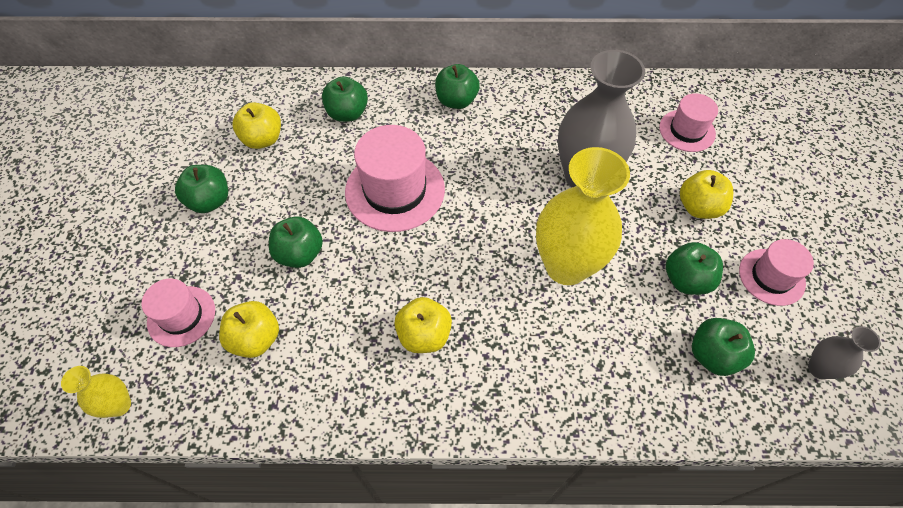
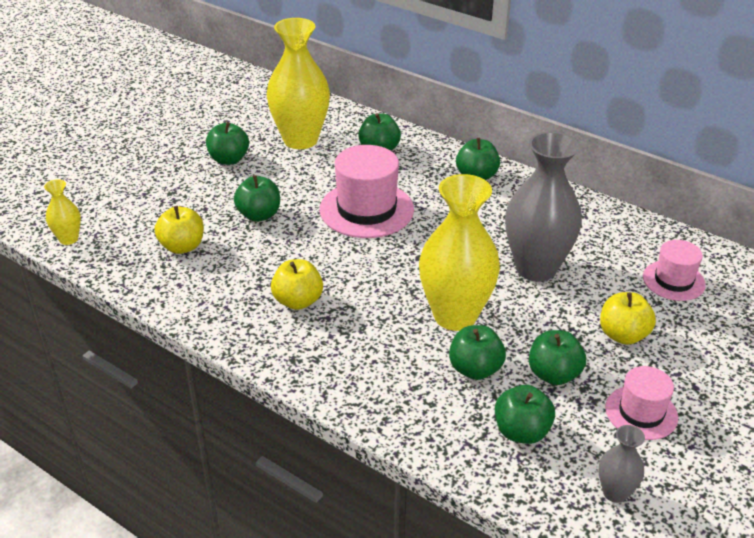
camera: 35 degrees right, 20 degrees down
pink hat [141,279,215,347] -> none
yellow apple [233,102,281,149] -> yellow vase [267,18,330,149]
none -> green apple [449,325,506,380]

